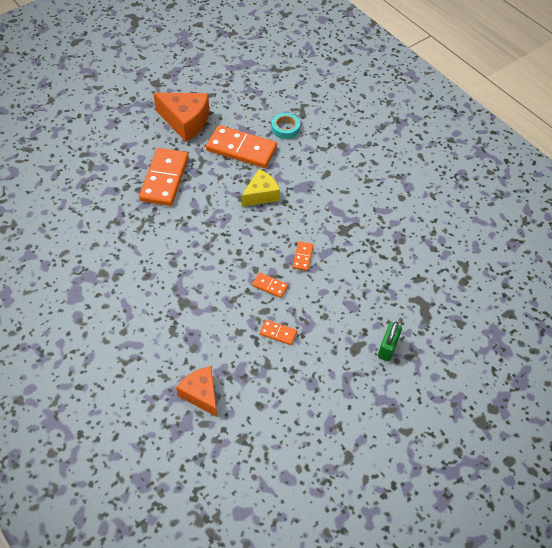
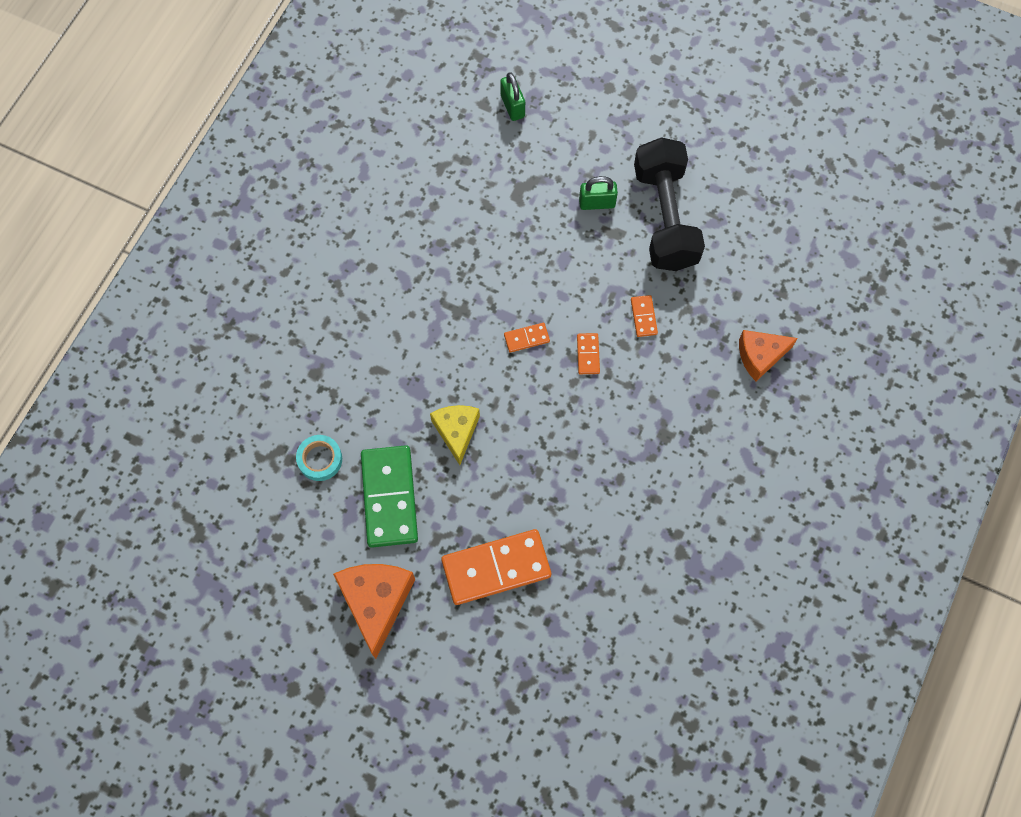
camera: 115 degrees left, 15 degrees up
orange cheese [176,366,217,417] -> orange cheese turned 45 degrees clockwise [739,330,798,381]
orange domino [206,125,277,168] -> green domino [361,445,418,548]
yellow cheese [242,169,280,207] -> yellow cheese turned 60 degrees clockwise [430,405,480,465]
none -> green padlock [500,72,525,121]
none -> black dumbbell [634,137,705,271]

